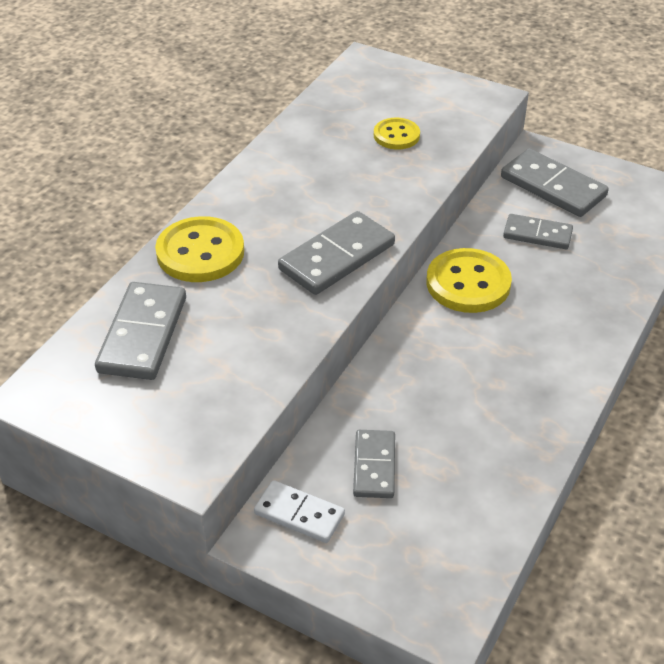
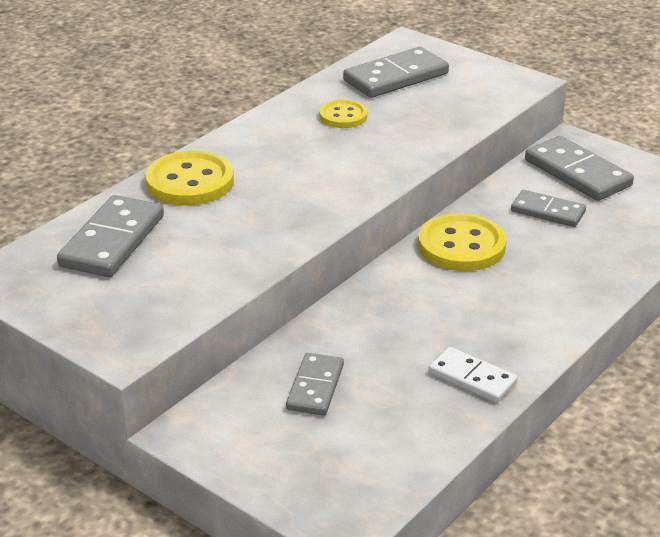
camera: 10 degrees right, 10 degrees down
white domino [254,480,345,543] -> white domino moved to [428,347,518,403]
grey domino [278,211,395,295] -> grey domino moved to [343,47,449,98]
yellow button [374,118,420,149] -> yellow button moved to [319,100,368,128]

